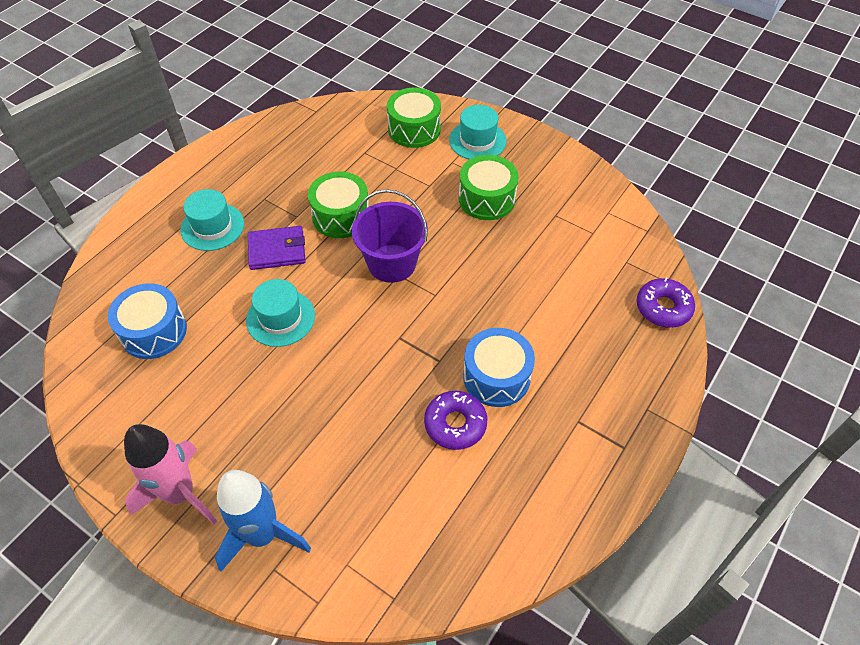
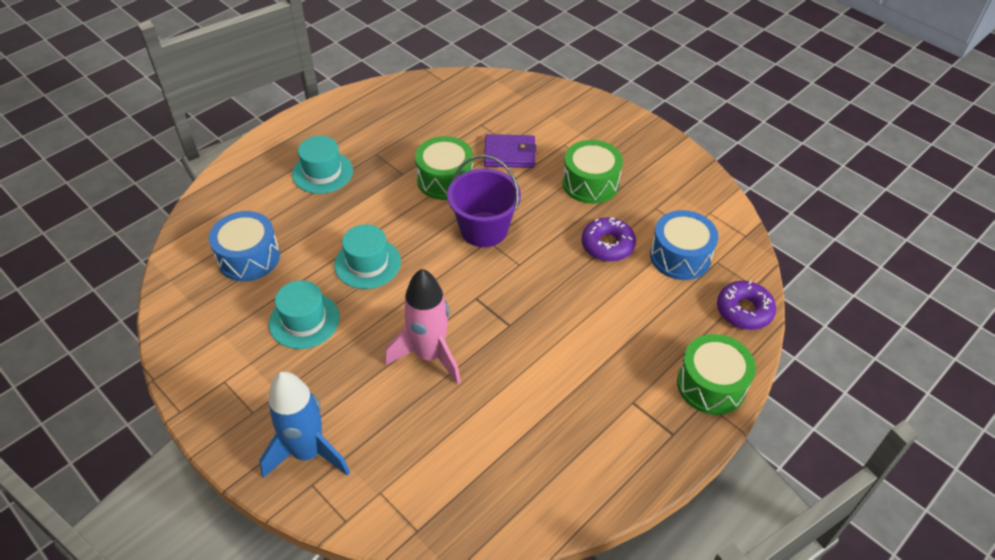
camera: 10 degrees right, 5 degrees down
pink rocket [124,424,217,524] -> pink rocket moved to [385,269,461,385]
purple wallet [248,226,306,270] -> purple wallet moved to [484,134,537,168]
green drum [387,87,441,148] -> green drum moved to [677,334,756,415]
purple donut [424,391,487,450] -> purple donut moved to [582,217,636,262]
turquoise hat [449,105,506,160] -> turquoise hat moved to [269,280,340,349]
blue drum [463,328,535,407] -> blue drum moved to [650,210,718,280]

